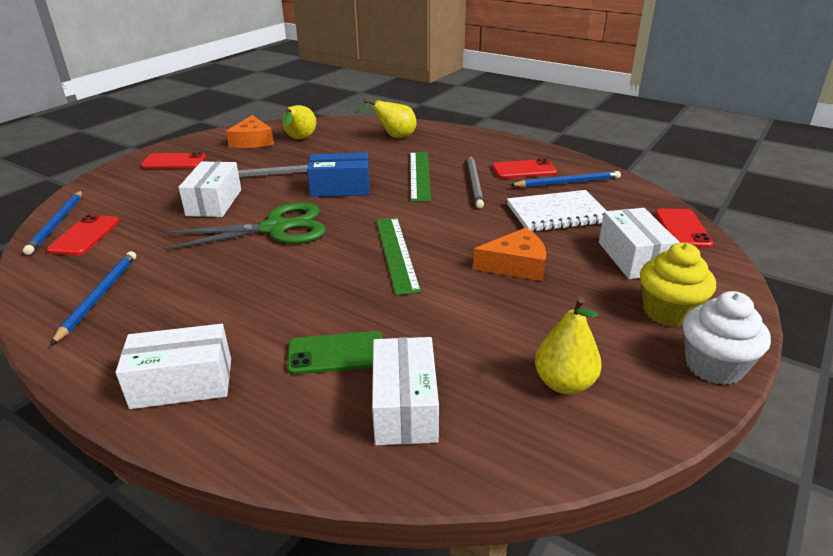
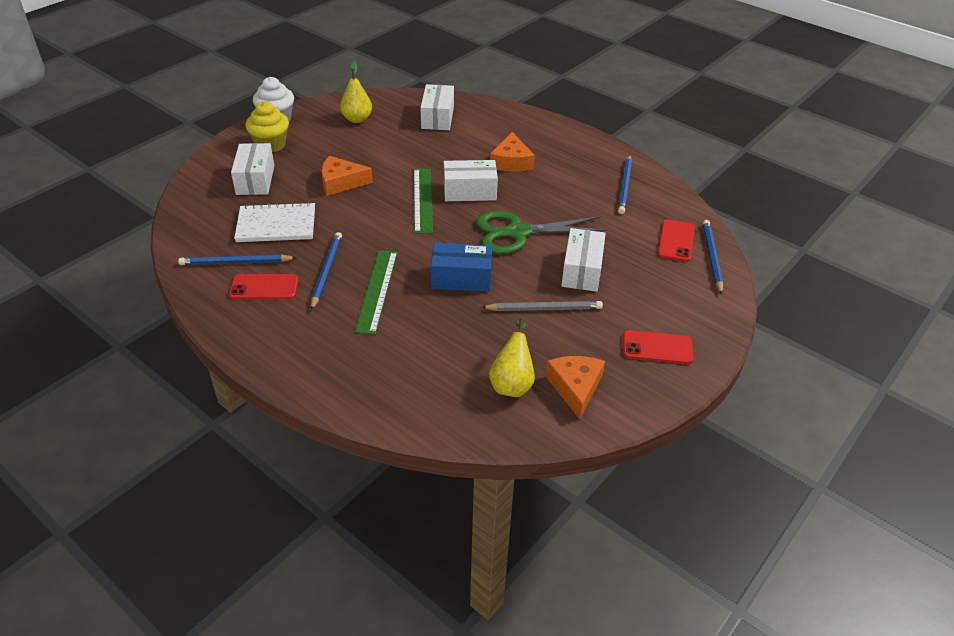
camera: 175 degrees left, 10 degrees up
white box [115,324,231,409] -> white box moved to [444,160,498,201]
green phone [287,331,383,375] -> none
yellow pear [355,99,416,138] -> none
grey pencil [468,156,484,208] -> blue pencil [311,232,342,311]
red phone [655,209,713,248] -> none
none -> orange cheese [490,132,535,172]

